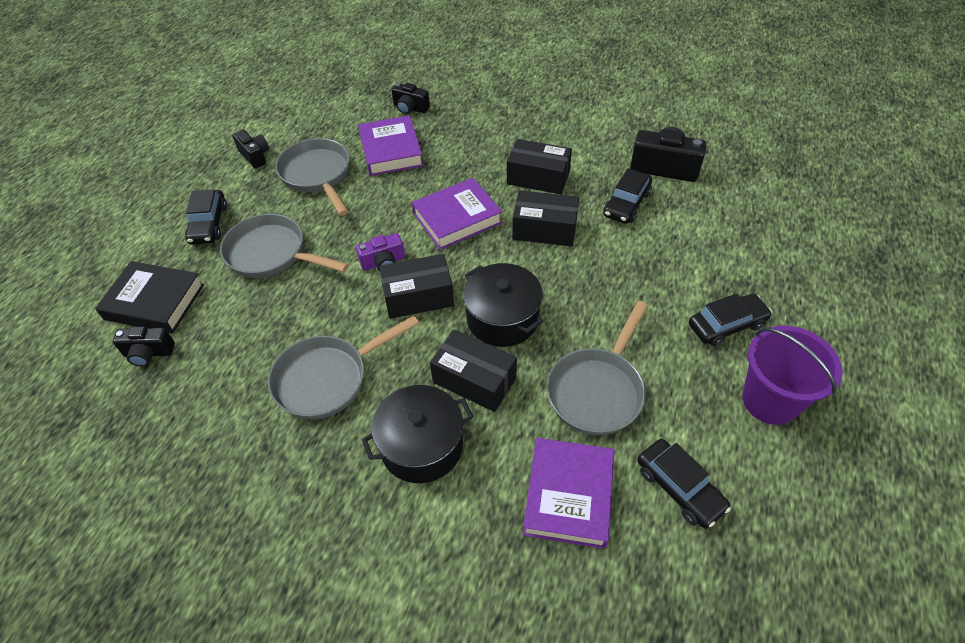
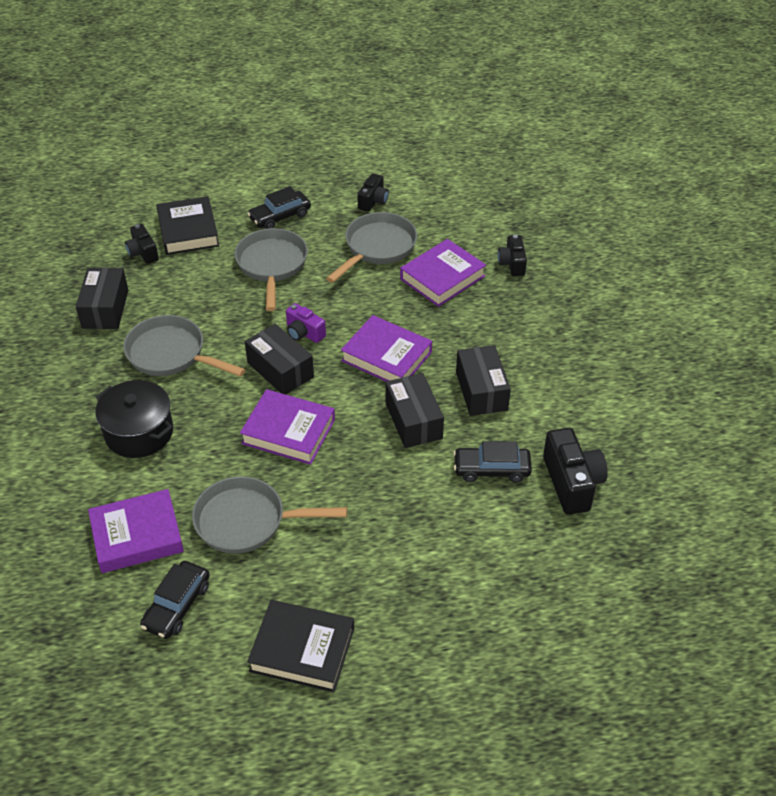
camera: 60 degrees right, 5 degrees down
black box [430,329,517,412] -> black box moved to [76,268,128,329]
black pot [463,263,543,347] -> purple book [240,389,335,465]
black car [689,293,772,346] -> none
purple bucket [742,325,843,425] -> black book [247,600,354,692]

